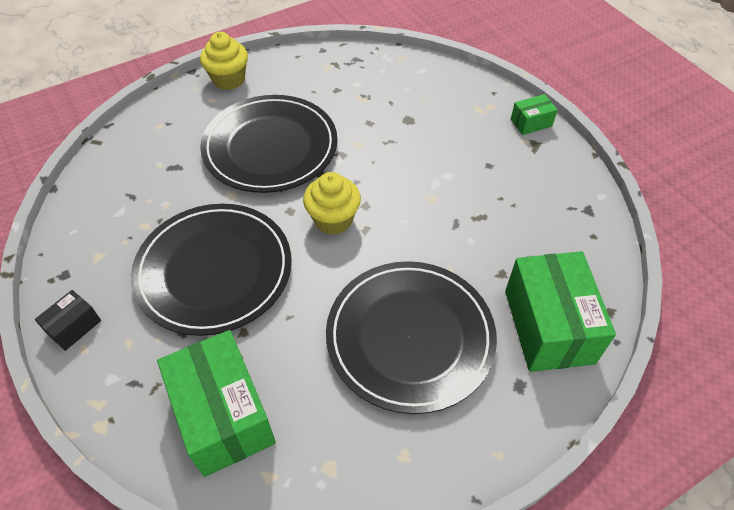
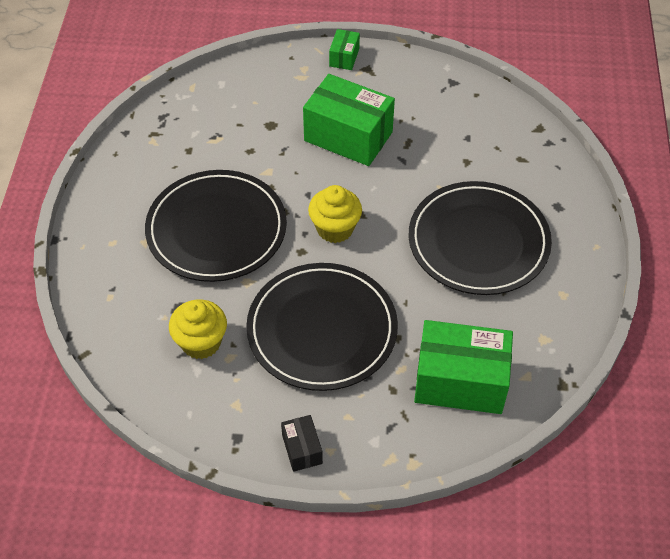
camera: 55 degrees left, 0 degrees up
yellow cupcake [200,32,248,90] -> yellow cupcake moved to [169,299,227,359]
green box [505,251,616,372] -> green box moved to [303,74,395,166]

